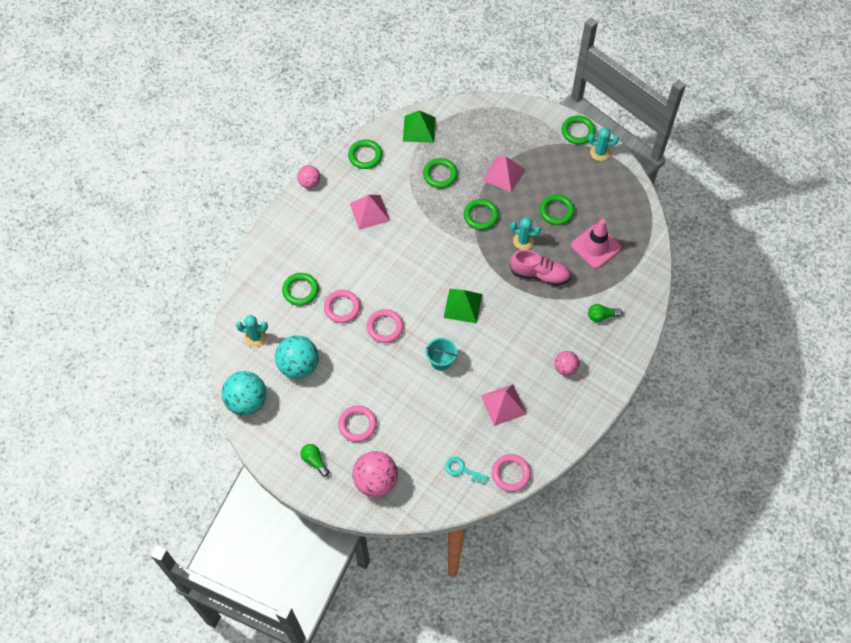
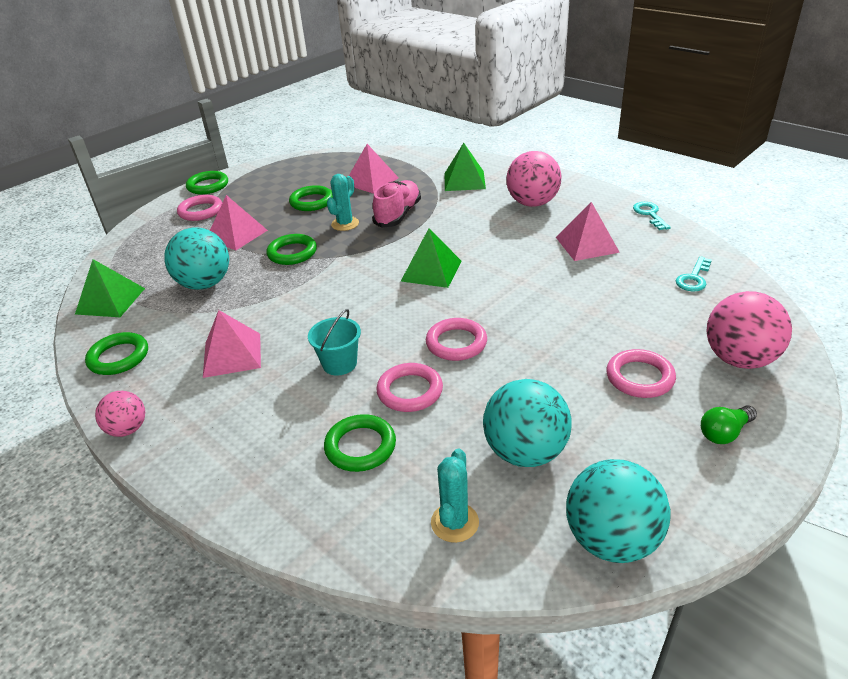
camera: 80 degrees left, 25 degrees down
green ring [423,158,458,188] -> turquoise ball [164,227,229,290]
turquoise bucket [426,338,457,371] -> turquoise bucket moved to [308,309,361,375]
pink ring [492,454,531,492] -> pink ring moved to [177,195,222,221]
pink ball [554,351,580,376] -> pink ball [506,151,562,207], size x1.72
pink traffic cone [571,219,621,269] -> pink pyramid [349,144,399,194]
turquoise cactus [588,128,619,161] -> none
green light bulb [588,304,622,322] -> green pyramid [445,143,486,191]
none -> turquoise key [633,202,670,230]

